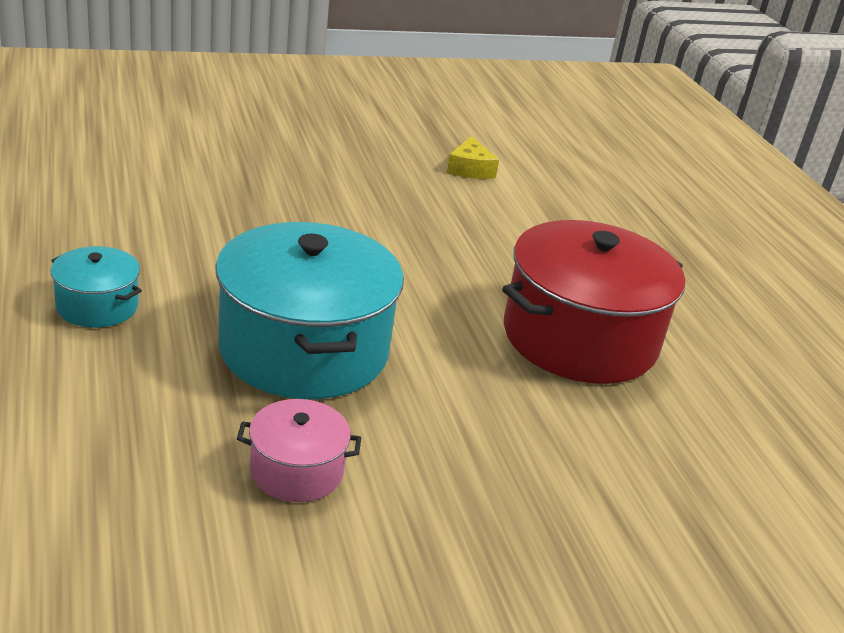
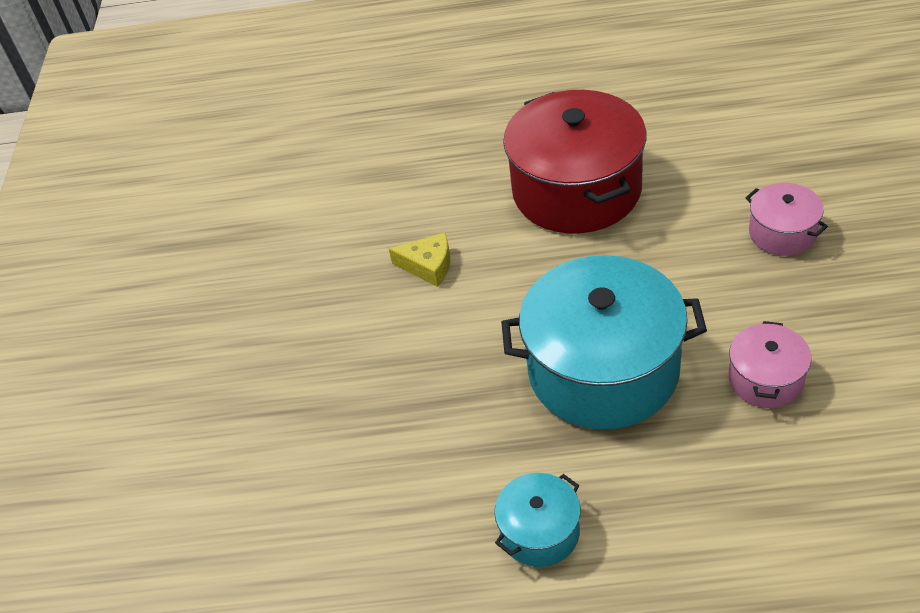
camera: 65 degrees left, 15 degrees up
yellow cheese [447,136,499,179] -> yellow cheese moved to [389,232,450,287]
none -> pink pot [745,183,828,256]

